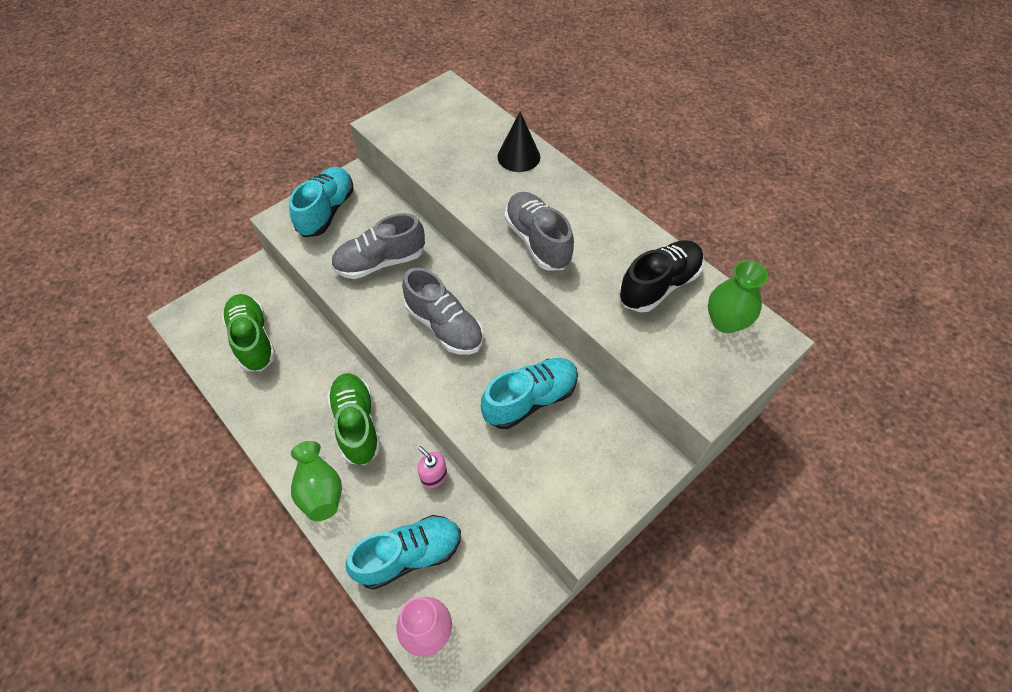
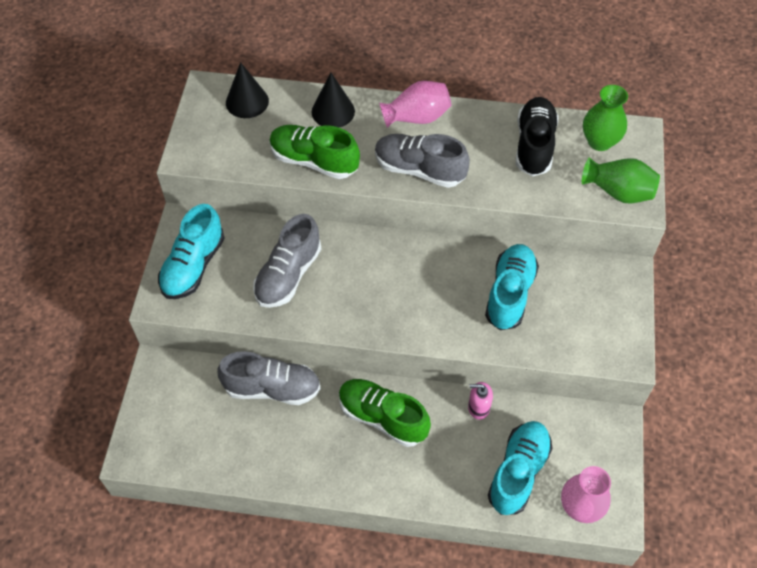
camera: 40 degrees left, 0 degrees up
green shoe [222,294,276,371] -> green shoe moved to [270,125,360,179]
turquoise shoe [289,167,354,237] -> turquoise shoe turned 135 degrees counterclockwise [158,204,224,299]
green vase [291,441,342,521] -> green vase moved to [582,158,660,203]
grey shoe [402,267,483,355] -> grey shoe moved to [217,351,321,405]
none -> black cone [226,62,269,118]
none -> pink vase [379,81,451,128]

